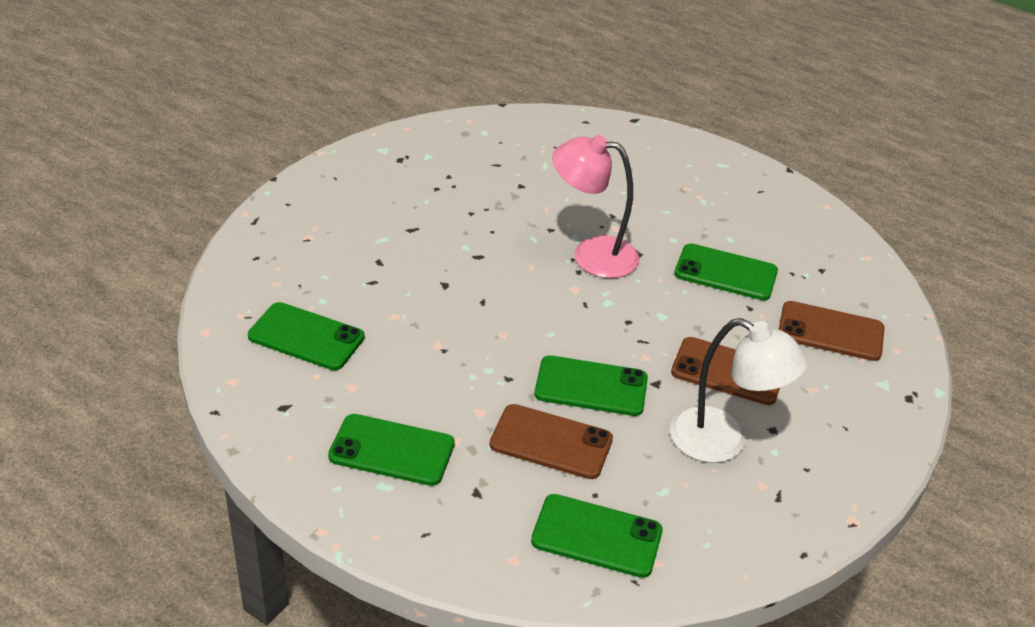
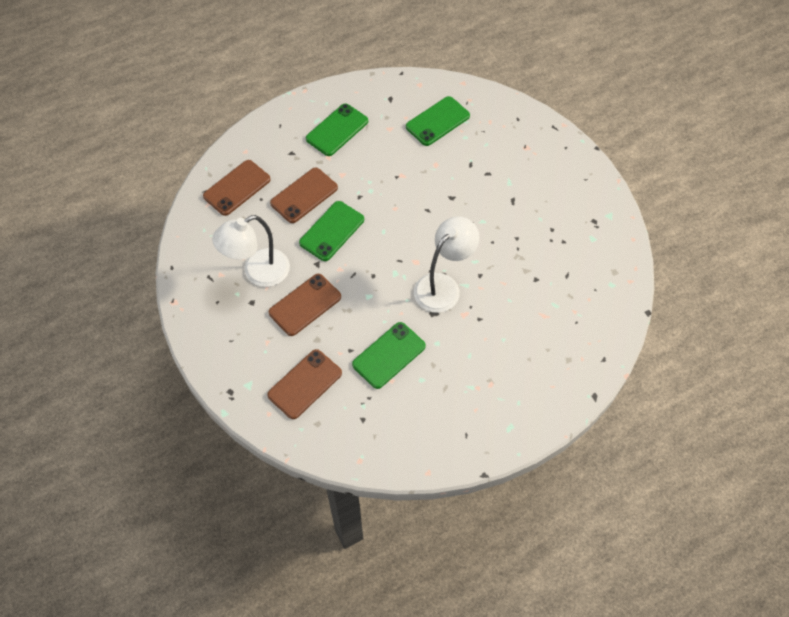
camera: 120 degrees right, 20 degrees up
green phone [531,494,663,578] -> brown phone [203,160,271,216]
pink lamp [552,135,639,278] -> white lamp [414,216,479,313]

